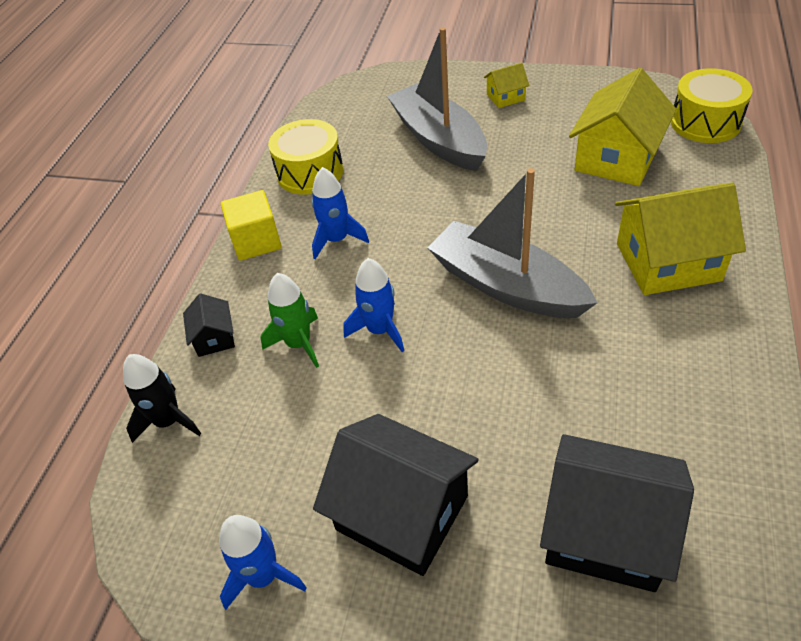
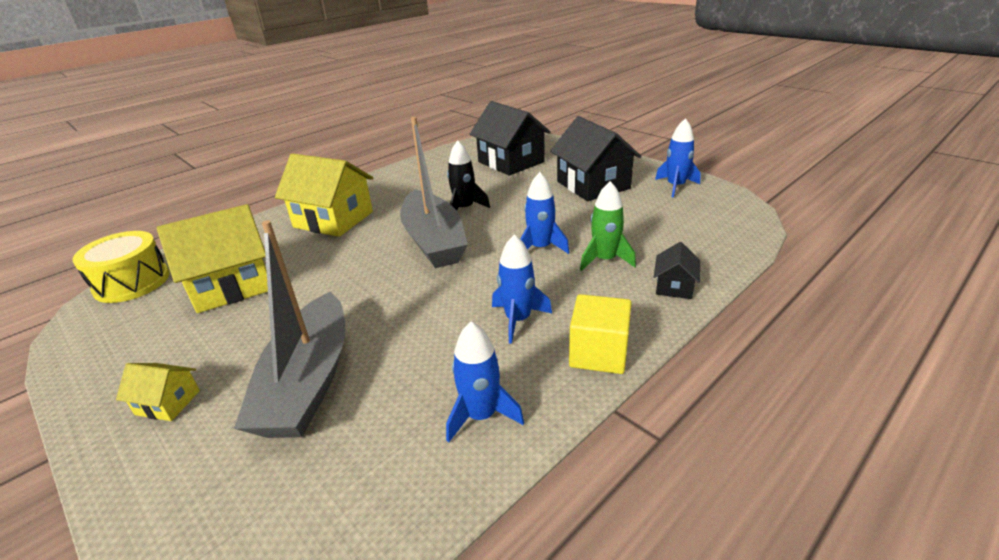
camera: 150 degrees left, 15 degrees down
black rocket [123,354,201,443] -> black rocket moved to [447,140,490,210]
yellow drum [268,119,343,195] -> blue rocket [446,321,524,443]

